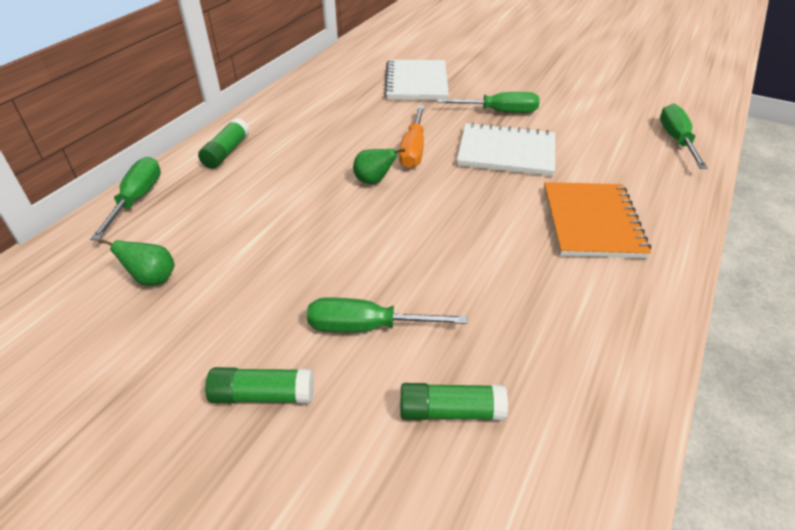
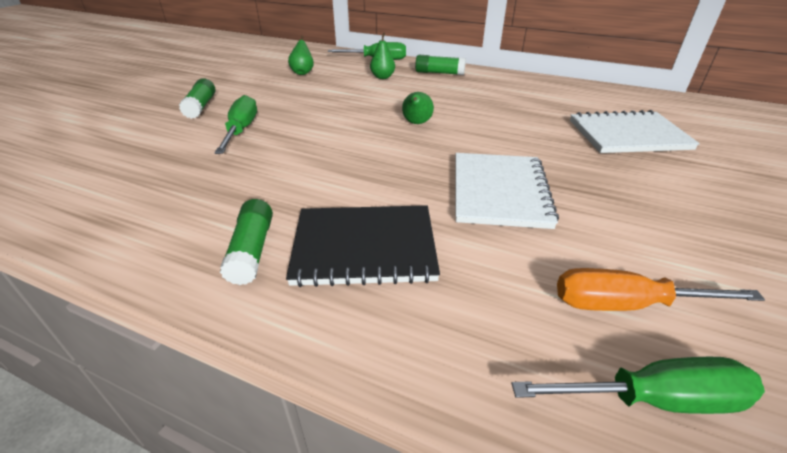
camera: 85 degrees right, 5 degrees down
orange screwdriver [399,105,425,168] -> orange screwdriver moved to [557,268,765,311]
green glue stick [400,383,508,421] -> green glue stick moved to [220,199,273,285]
green screwdriver [437,92,539,113] -> none
orange notebook [544,182,651,258] -> black notebook [286,205,440,287]
none -> green pear [370,32,395,79]

